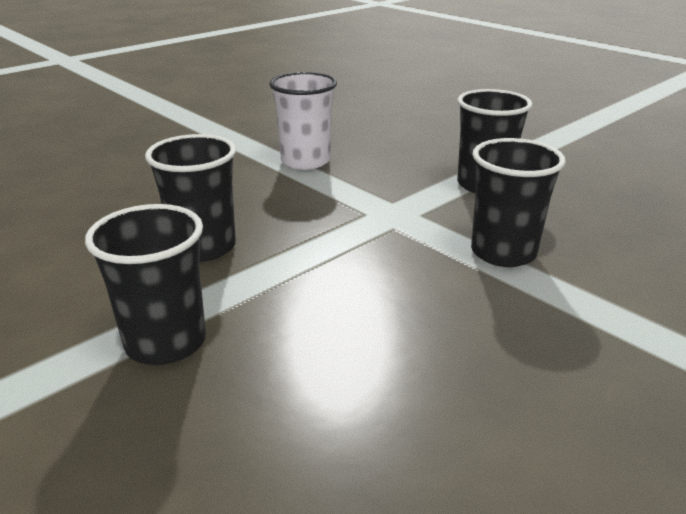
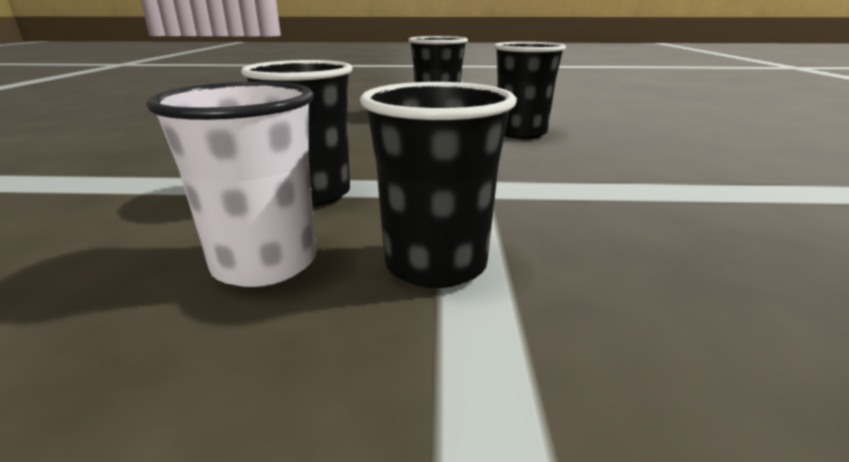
camera: 135 degrees right, 5 degrees down
white cup [269,72,337,170] -> white cup moved to [146,81,316,287]

